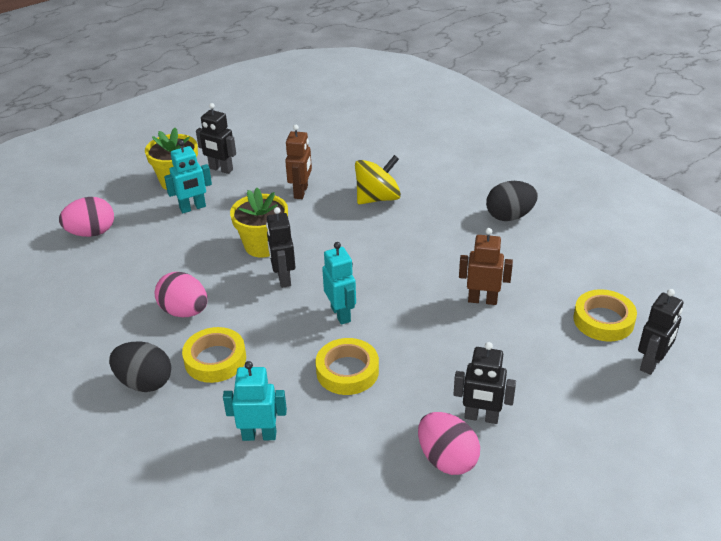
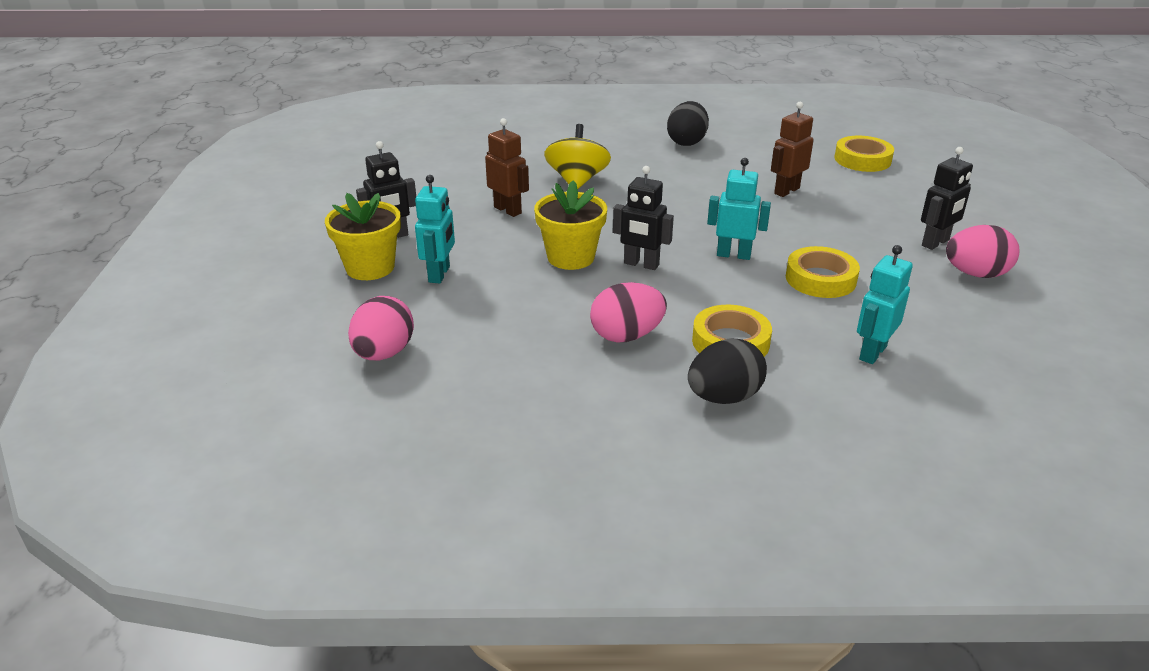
camera: 55 degrees left, 5 degrees down
black robot [638,289,683,375] -> none

